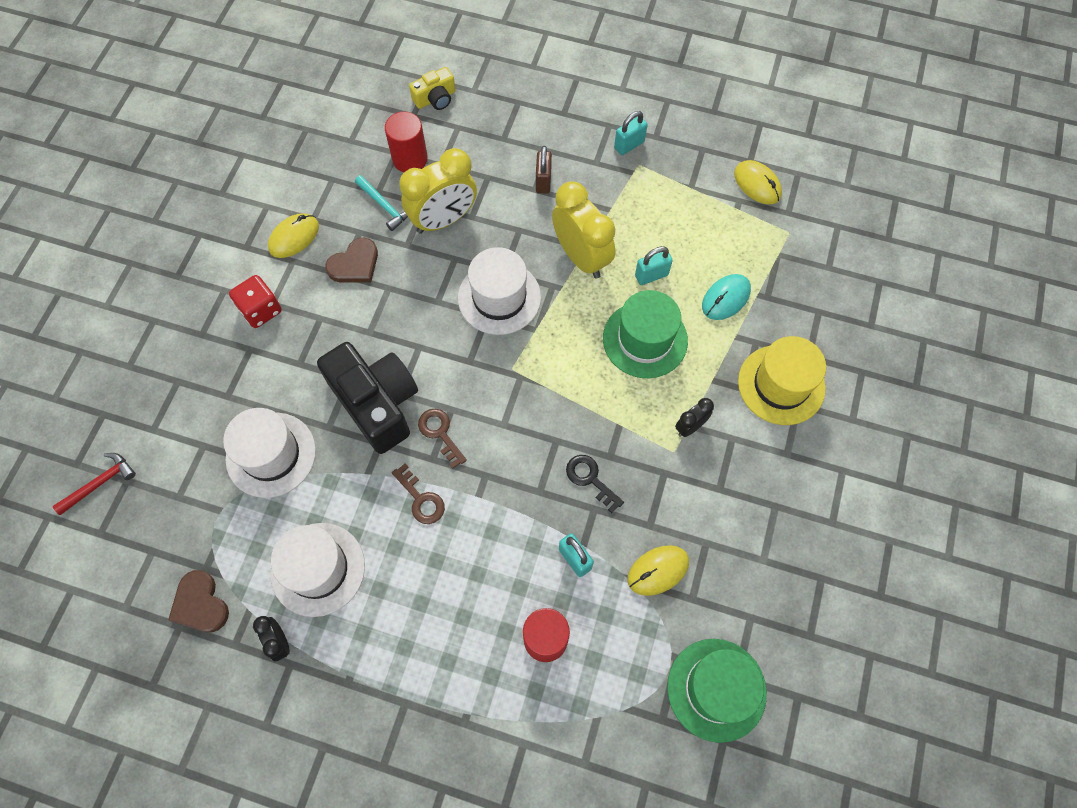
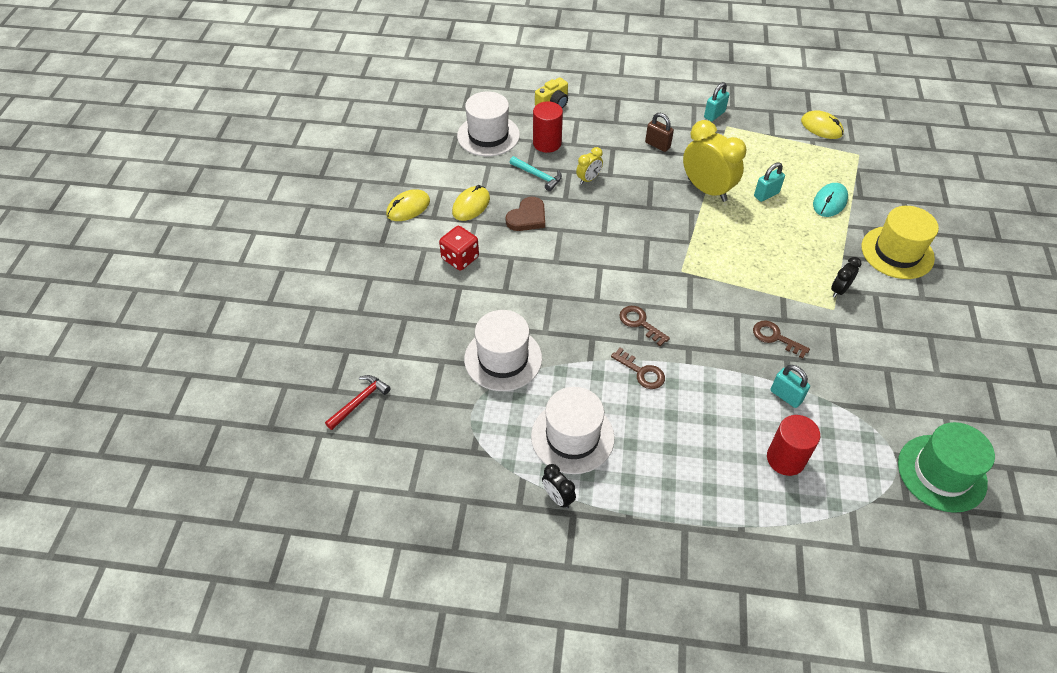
camera: 10 degrees left, 15 degrees down
brown heart [168,570,229,632] -> none
black camera [317,342,418,454] -> none
yellow clock [399,148,477,234] -> yellow clock [576,147,603,185], size x0.48
white hat [458,247,541,335] -> white hat moved to [457,92,520,156]
brown padlock [536,146,552,194] -> brown padlock turned 45 degrees counterclockwise [645,113,674,152]
black key [566,455,624,513] -> brown key [753,320,810,359]
green hat [603,290,688,378] -> none
yellow mouse [627,545,689,596] -> yellow mouse moved to [386,189,430,221]

